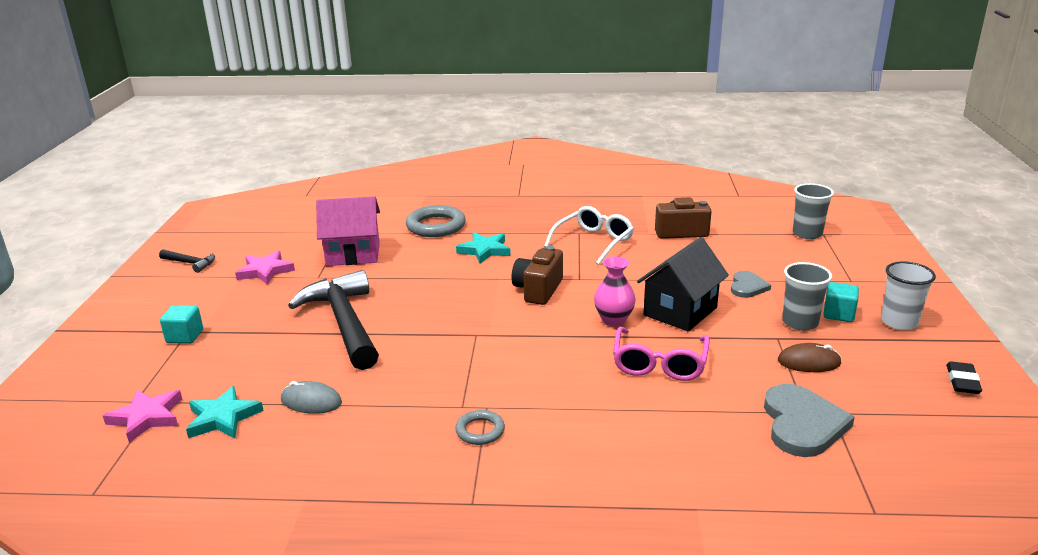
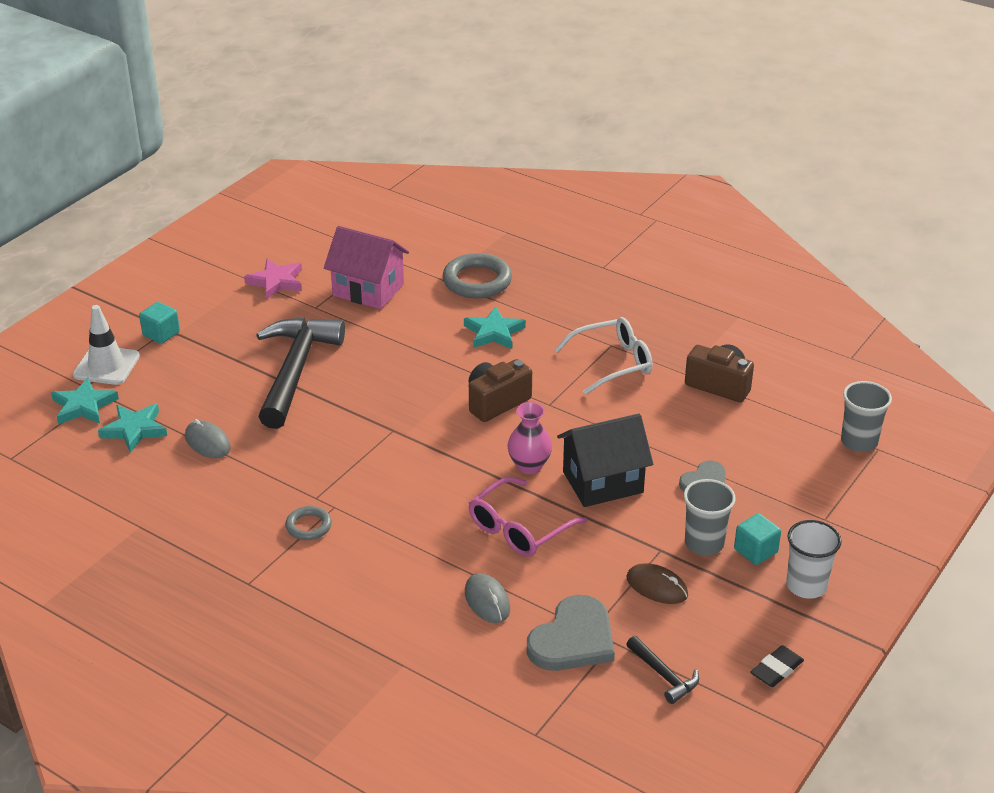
camera: 30 degrees right, 10 degrees up
pink star [103,390,182,443] -> turquoise star [51,378,119,424]
black hammer [159,249,215,273] -> black hammer moved to [626,636,699,704]
none -> white traffic cone [73,305,140,385]
none -> grey mouse [465,573,510,623]

